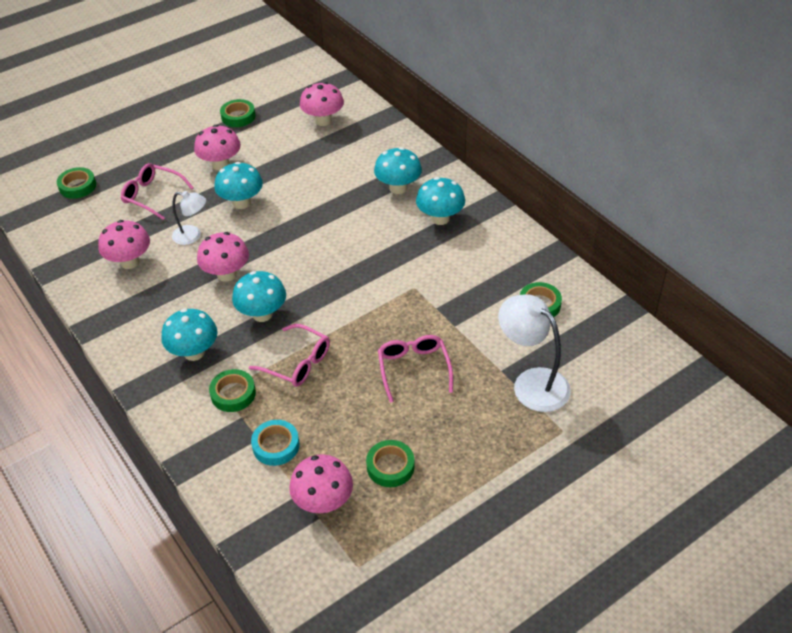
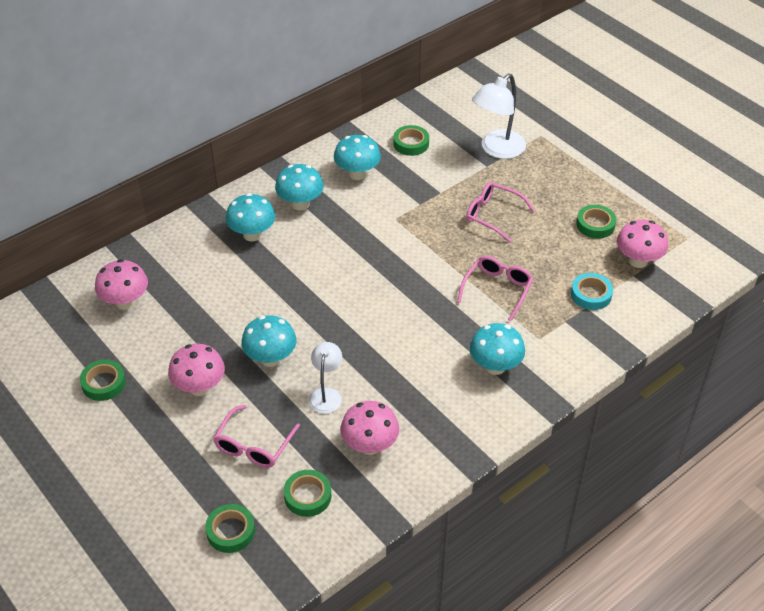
camera: 95 degrees left, 0 degrees up
pink mushroom [197,232,249,282] -> none
green tape [209,369,256,412] -> green tape moved to [284,470,331,517]
turquoise mushroom [232,271,286,322] -> turquoise mushroom moved to [334,135,381,180]
pink glasses [378,335,453,403] -> pink glasses turned 45 degrees clockwise [466,182,535,243]

